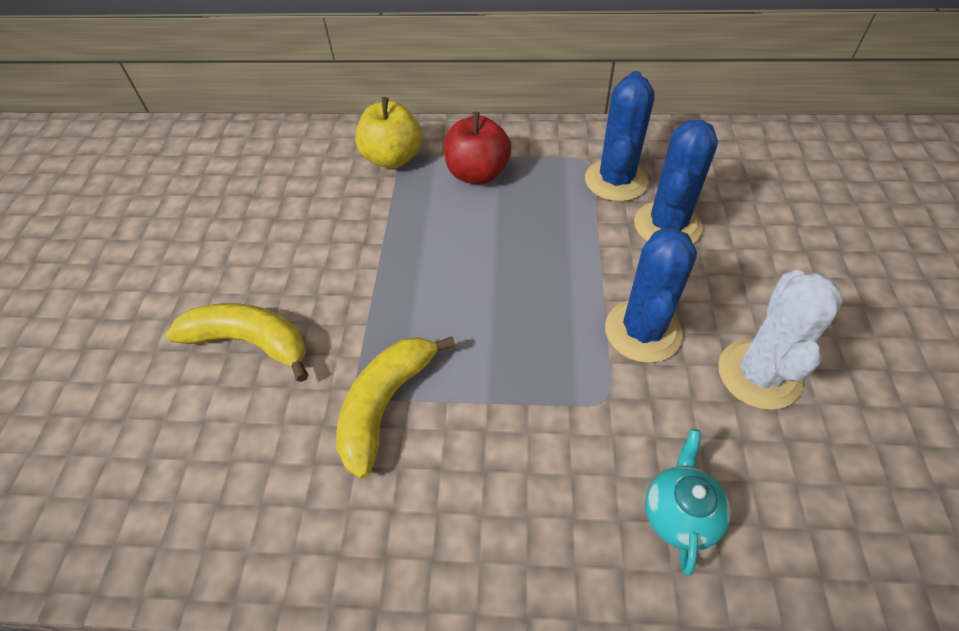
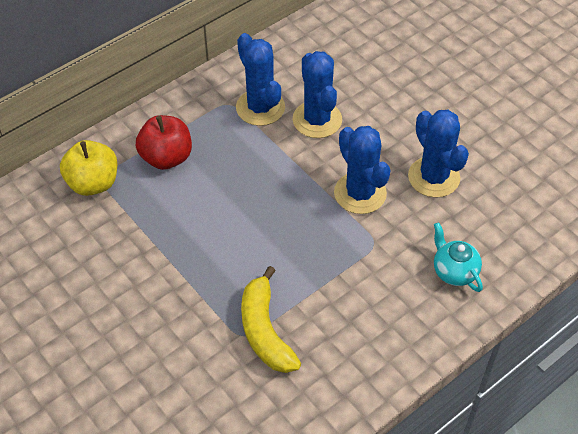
camera: 45 degrees left, 0 degrees up
yellow banana [166,303,308,382] -> none
white cactus [718,270,843,410] -> blue cactus [408,110,469,198]

